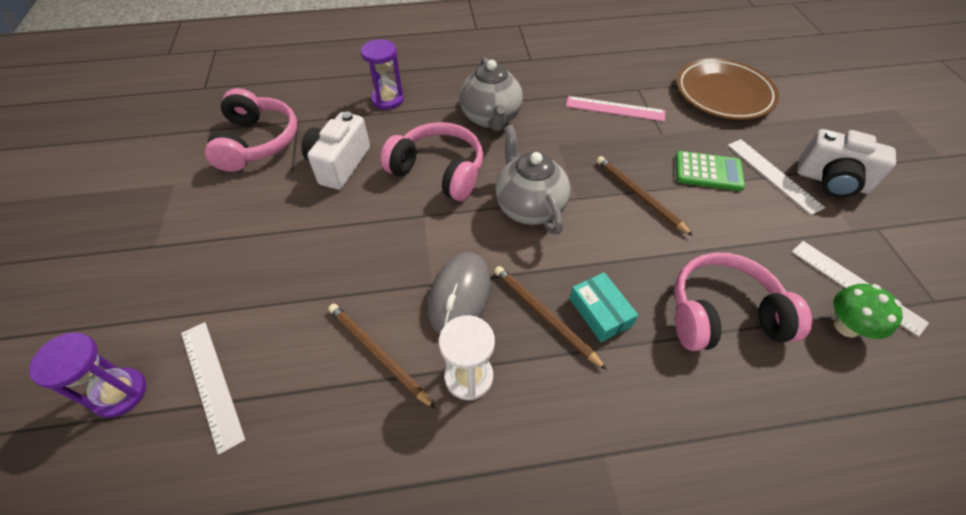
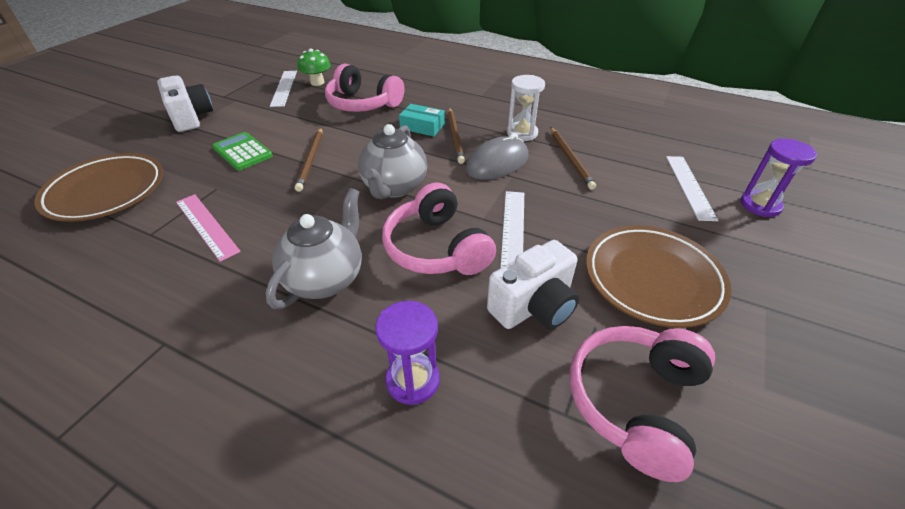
camera: 145 degrees left, 10 degrees down
turquoise box [569,272,638,342] -> turquoise box turned 75 degrees counterclockwise [399,104,445,136]
white ruler [728,139,825,215] -> white ruler moved to [500,191,524,268]
none -> brown plate [586,225,732,328]

